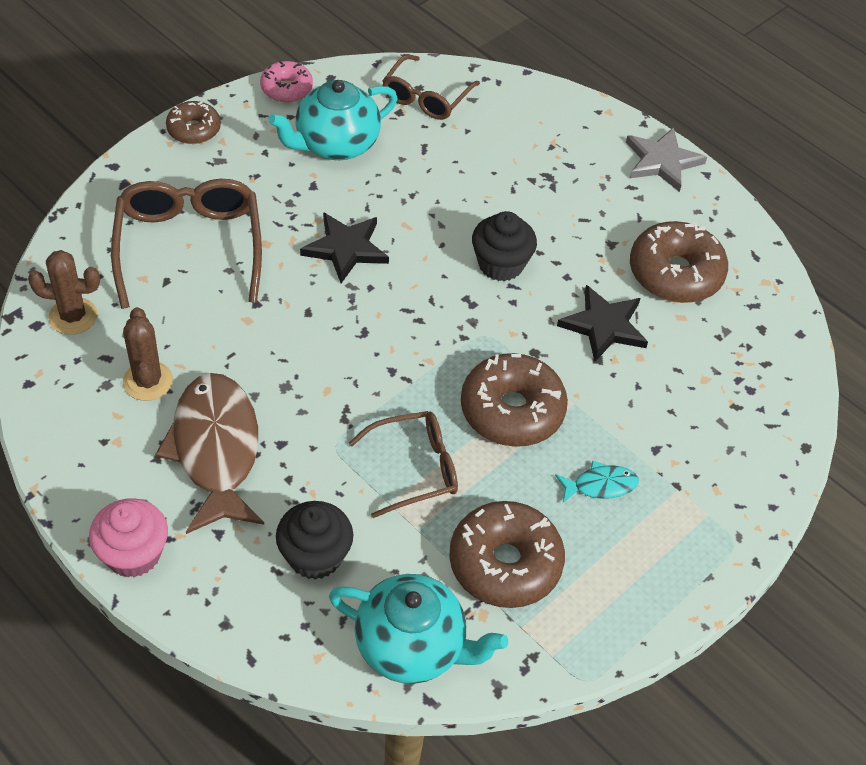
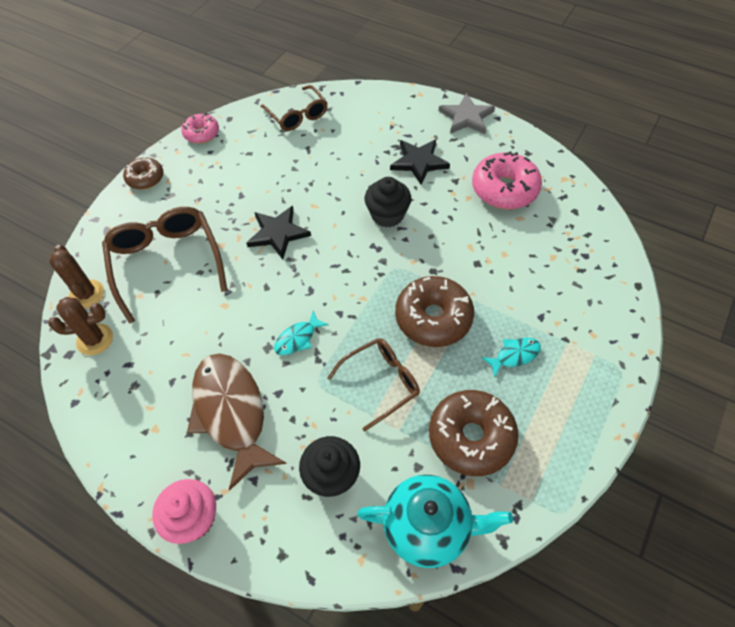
camera: 10 degrees left, 5 degrees up
brown cactus [123,307,173,401] -> brown cactus moved to [49,245,104,308]
turquoise teapot [268,80,397,160] -> none
brown glasses [382,54,480,120] -> brown glasses turned 45 degrees counterclockwise [260,85,328,131]
black star [557,285,648,362] -> black star moved to [390,139,450,185]
brown donut [630,221,728,303] -> pink donut [472,151,542,209]
none -> turquoise fish [274,311,329,355]

